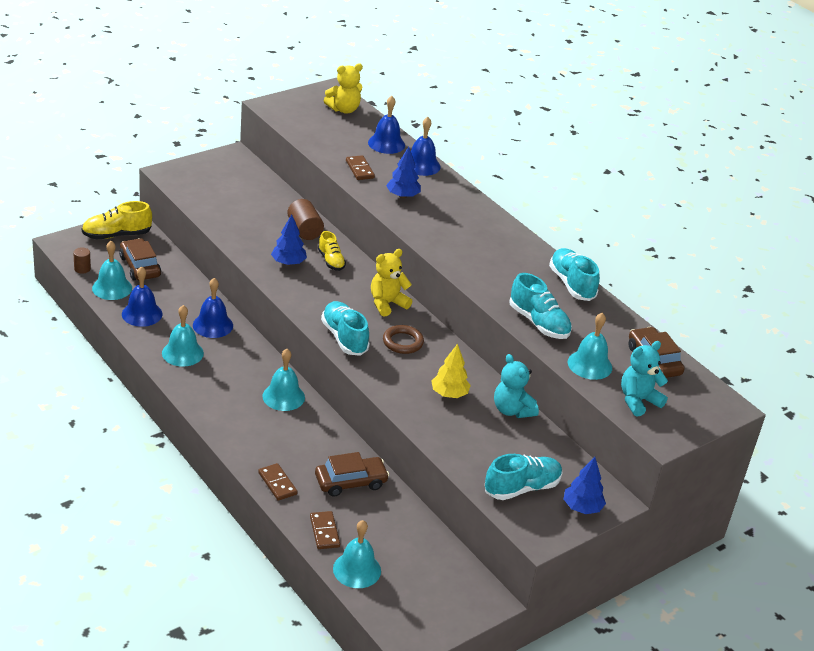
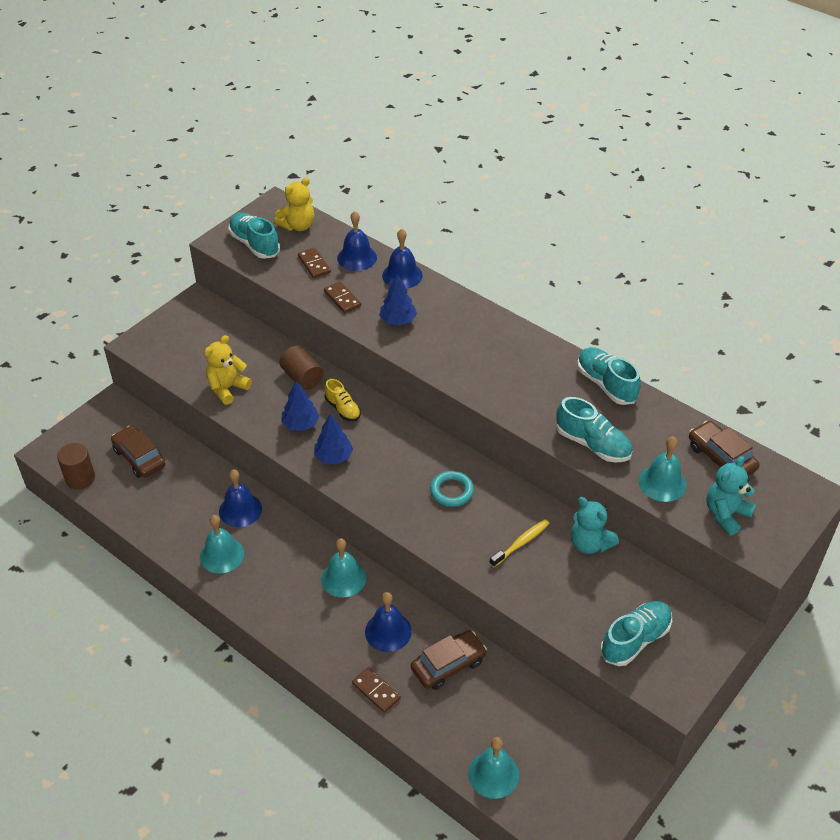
camera: 10 degrees left, 10 degrees up
brown cylinder [73,247,91,274] -> brown cylinder [57,443,95,490], size x1.68
yellow shoe [82,201,152,239] -> none
turquoise bell [92,241,132,300] -> none
blue bell [122,266,163,327] -> blue bell moved to [365,592,412,652]
brown domino [310,511,340,549] -> brown domino moved to [298,248,331,278]
turquoise shoe [321,301,370,356] -> turquoise shoe moved to [229,213,280,259]
yellow teddy bear [371,249,412,317] -> yellow teddy bear moved to [204,335,252,405]
brown ring [383,325,424,354] -> turquoise ring [430,471,474,507]
yellow tree [431,344,471,398] -> yellow toothbrush [490,519,550,567]
blue tree [563,457,606,514] -> blue tree moved to [314,414,353,464]

